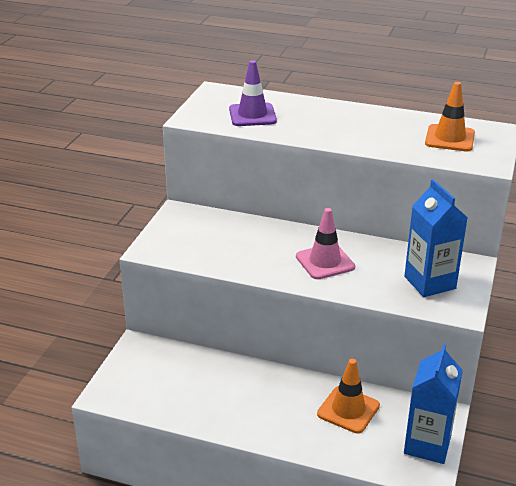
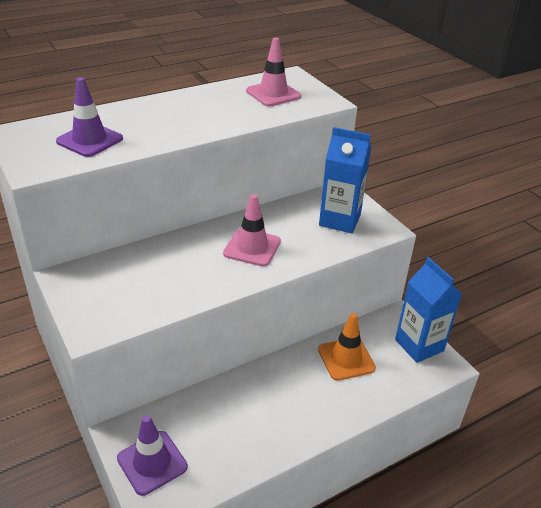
camera: 50 degrees left, 5 degrees up
orange traffic cone [425,82,475,152] -> pink traffic cone [246,38,301,106]
none -> purple traffic cone [117,415,188,496]

